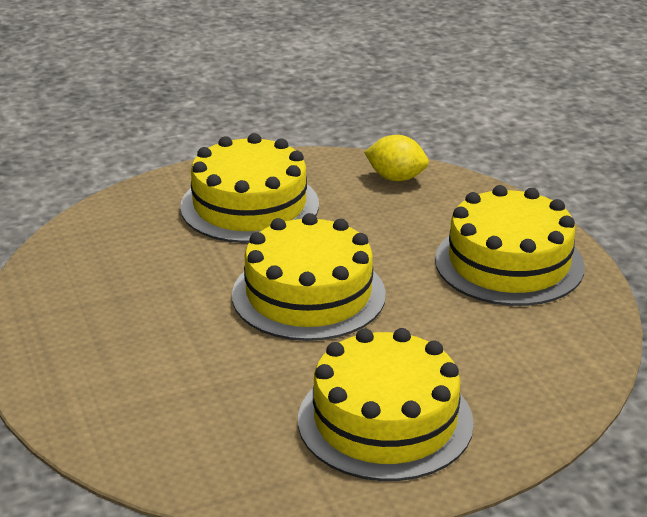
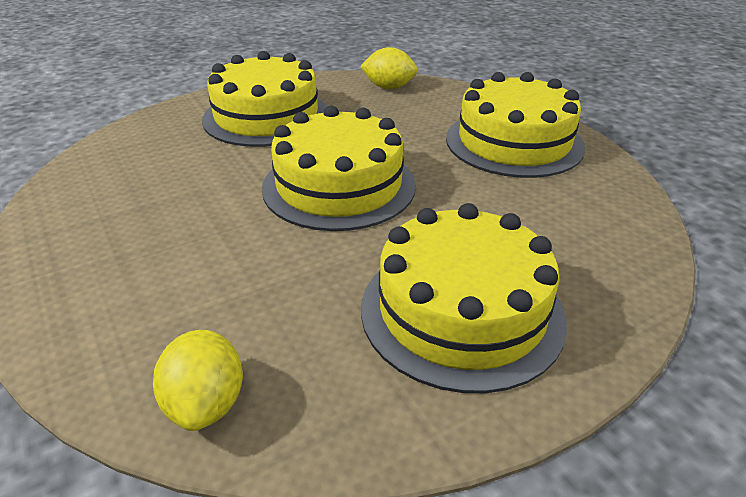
camera: 10 degrees left, 5 degrees up
none -> yellow lemon [153,330,243,431]

